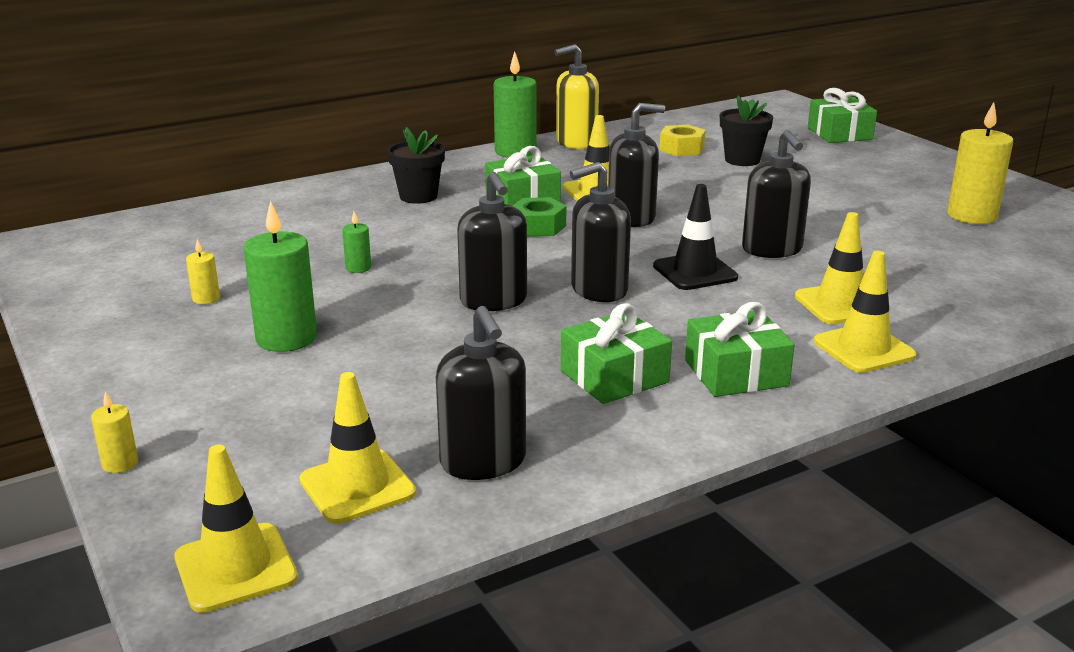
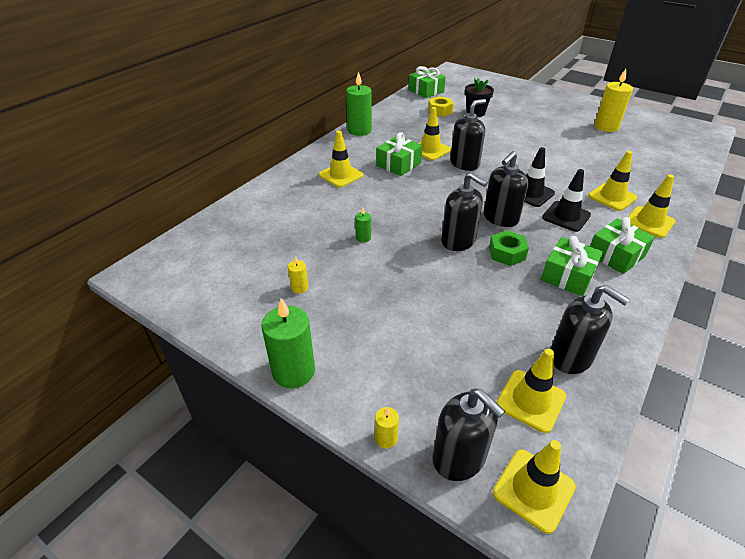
camera: 25 degrees left, 15 degrees up
green candle [243,201,317,352] -> green candle moved to [262,298,315,389]
black flower pot [387,127,445,204] -> yellow traffic cone [319,130,363,188]
green nut [512,197,566,237] -> green nut moved to [489,230,529,266]
yellow soap dispenser [554,44,599,149] -> none
black soap dispenser [742,130,811,258] -> black soap dispenser moved to [433,389,505,481]
green gift [808,88,877,143] -> green gift moved to [408,66,446,98]
none -> black traffic cone [542,169,591,232]

